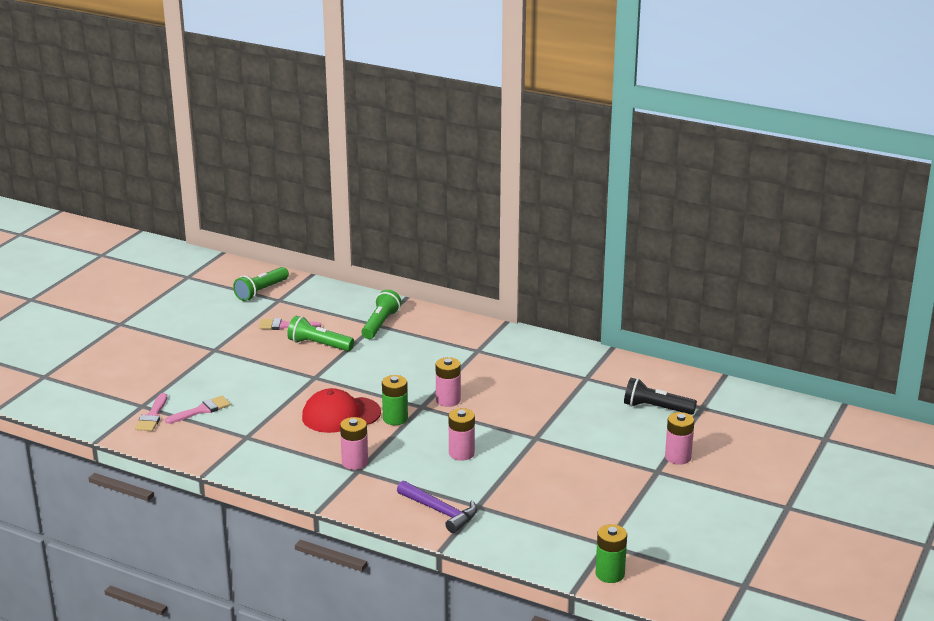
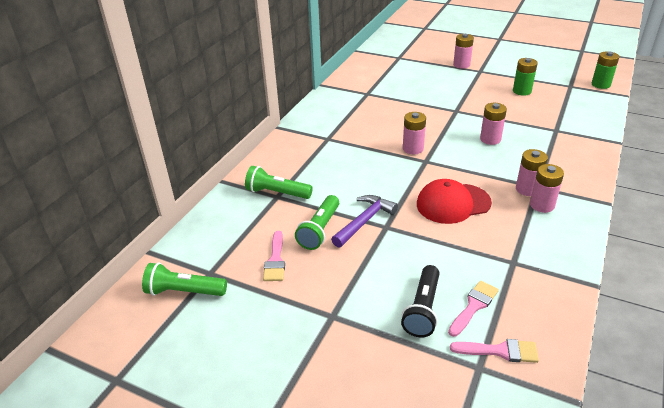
camera: 90 degrees left, 10 degrees up
pink brush [165,396,230,424] -> pink brush turned 75 degrees clockwise [448,281,499,337]
green flashlight [233,267,289,301] -> green flashlight turned 150 degrees clockwise [142,263,227,296]
red cap [302,388,381,433] -> red cap turned 90 degrees clockwise [417,179,492,224]
green battery [382,375,408,425] -> green battery moved to [513,58,538,96]
purple hammer [397,481,477,533] -> purple hammer moved to [331,195,398,248]
black flashlight [624,378,697,415] -> black flashlight moved to [401,265,440,337]
none -> pink battery [530,164,564,213]

